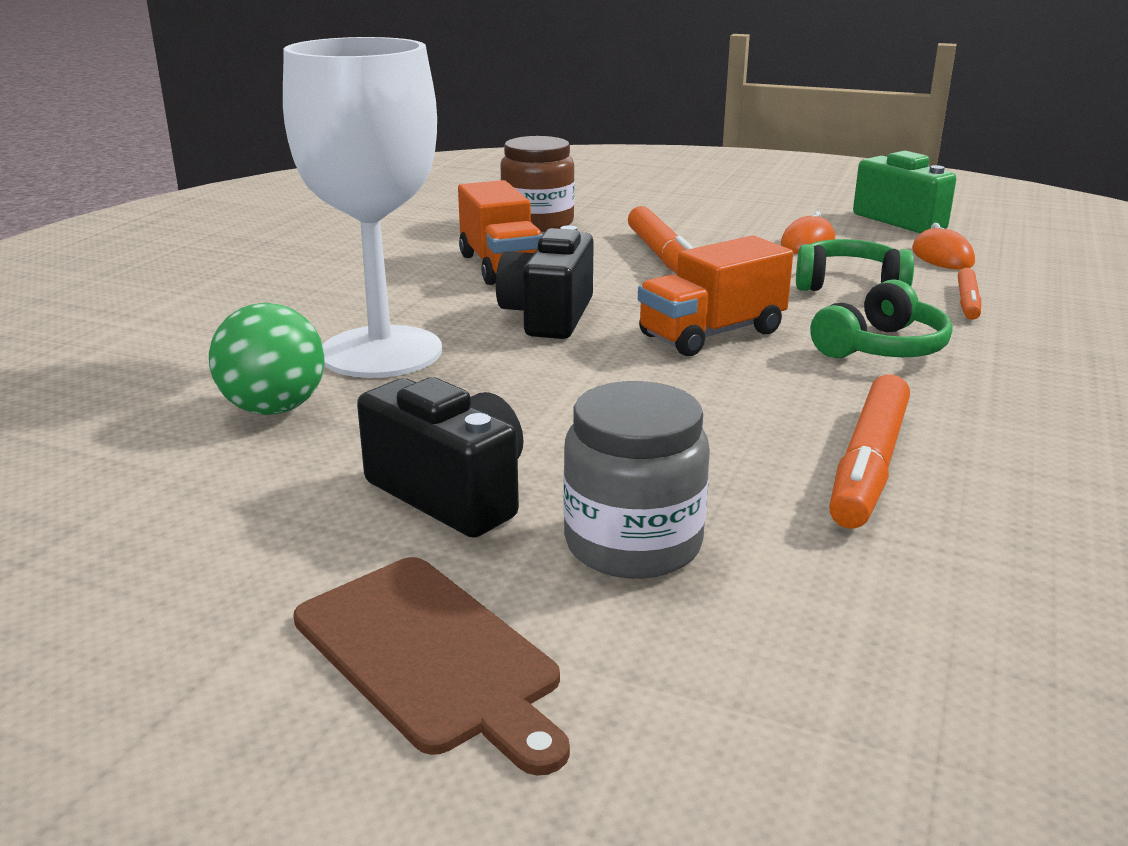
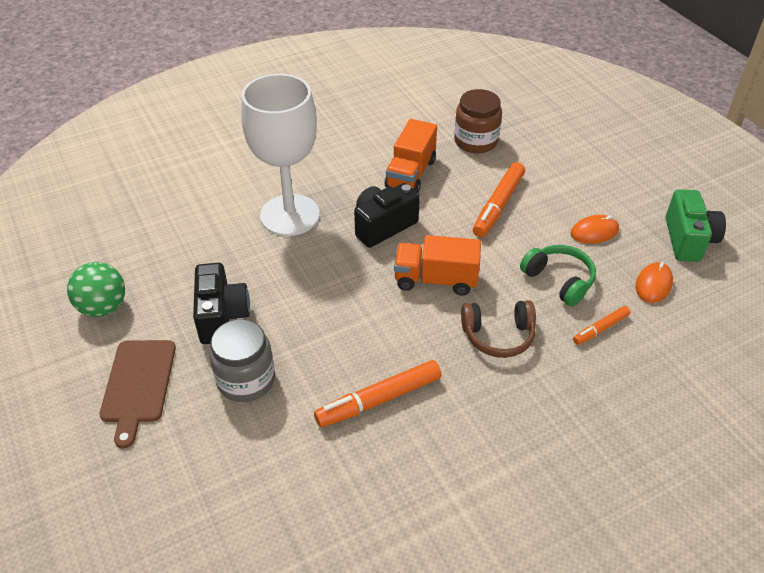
camera: 40 degrees right, 20 degrees up
green ball [209,303,325,415] -> green ball moved to [67,262,125,317]
green headphones [810,279,952,358] -> brown headphones [461,300,536,358]

